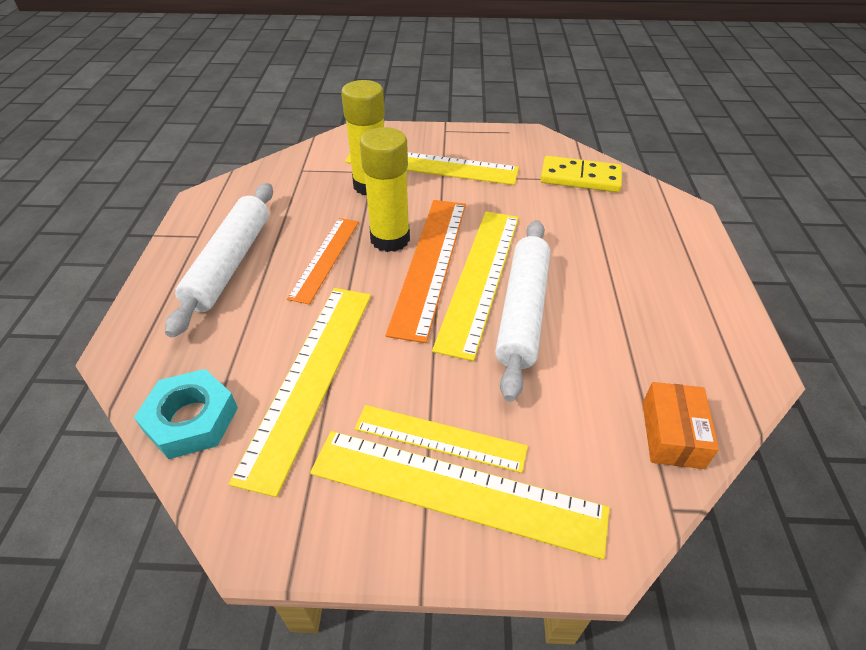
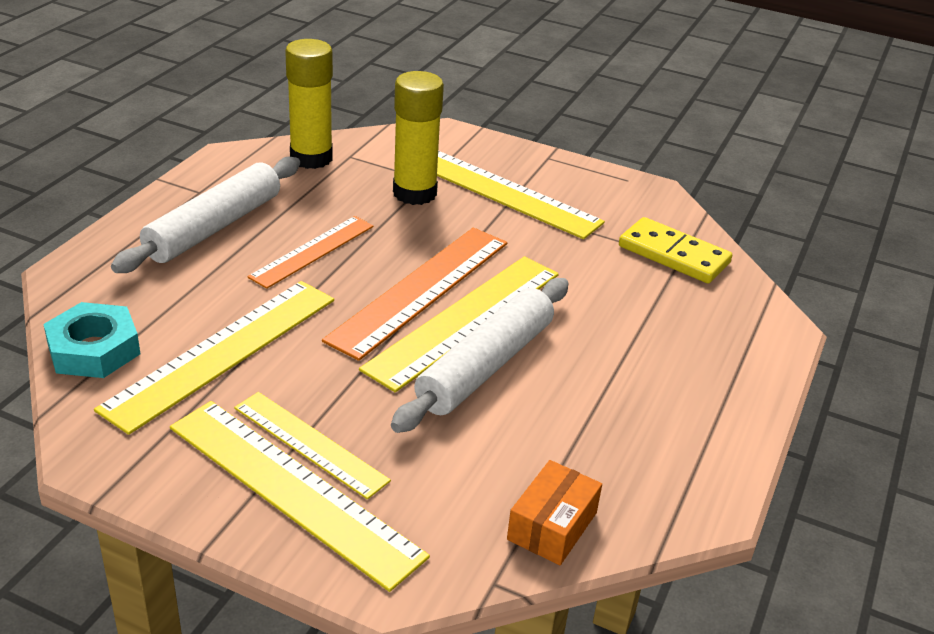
camera: 20 degrees right, 10 degrees down
yellow glue stick [360,127,410,252] -> yellow glue stick moved to [285,39,333,169]

